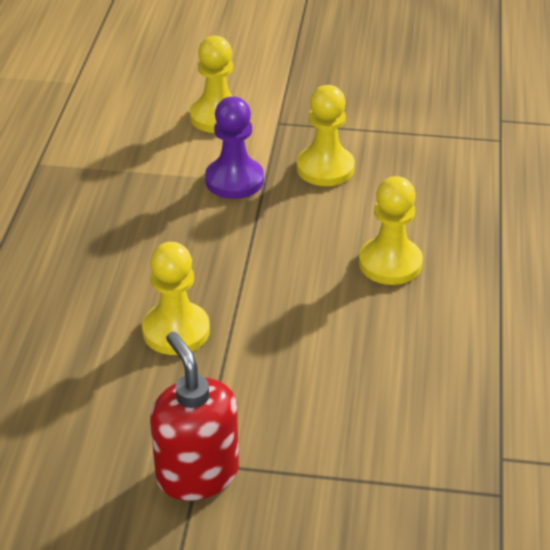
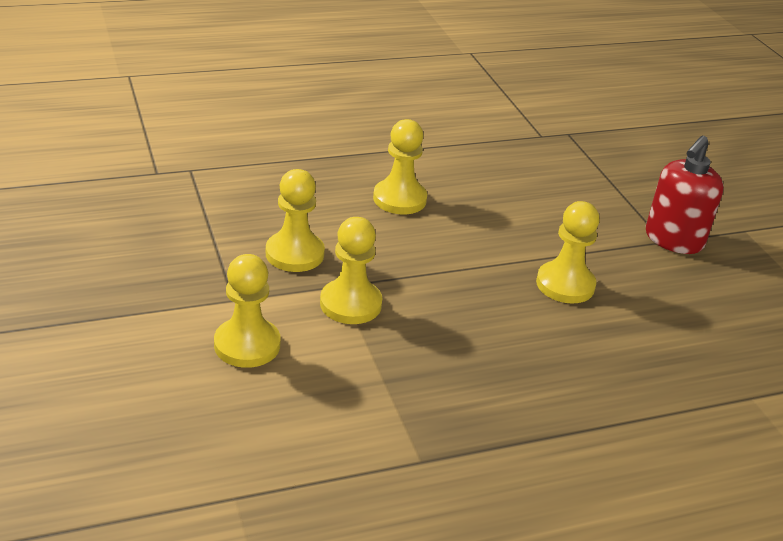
camera: 120 degrees left, 5 degrees down
purple pawn [205,96,264,199] -> yellow pawn [320,217,382,324]

